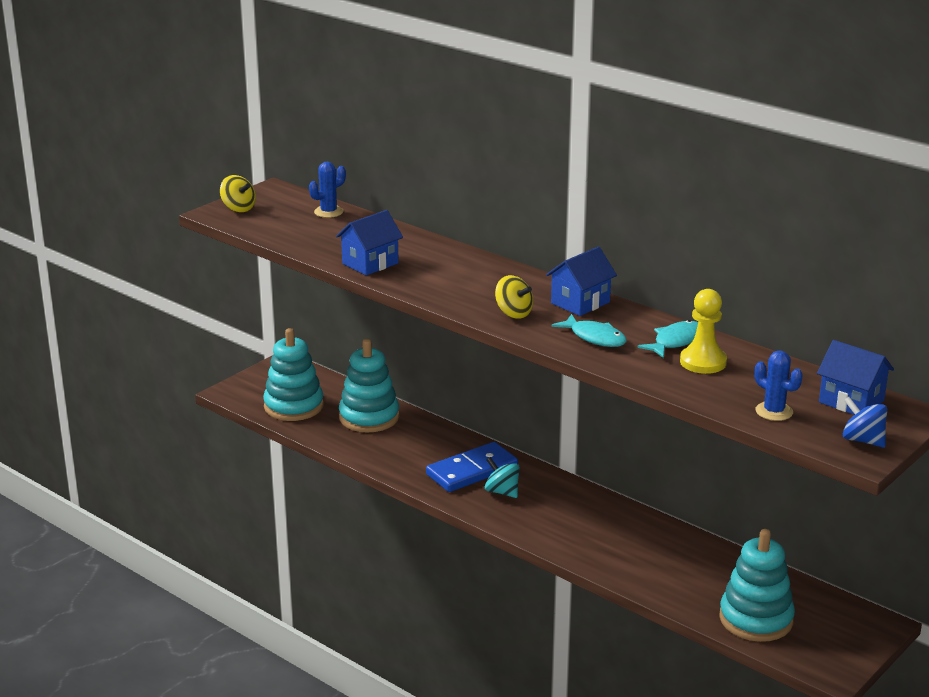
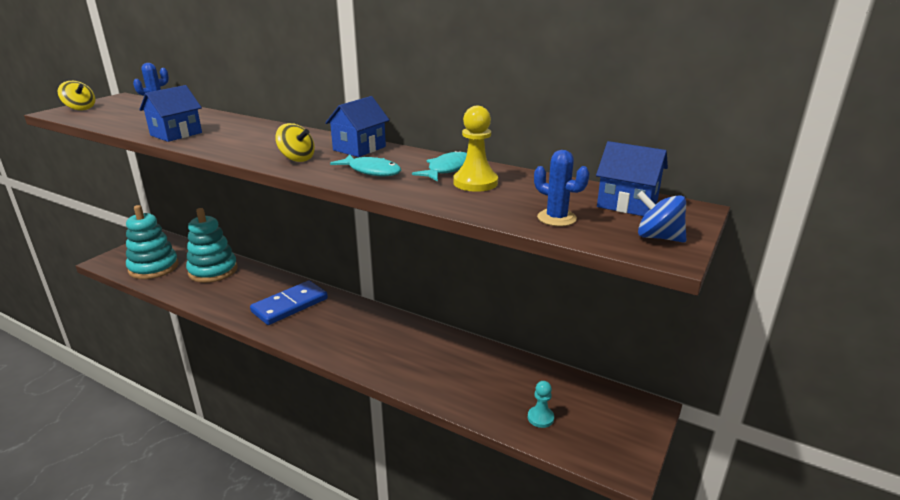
camera: 10 degrees left, 0 degrees up
turquoise spinning top [485,457,520,498] -> none
turquoise stacking toy [719,529,795,642] -> turquoise pawn [528,381,554,428]

